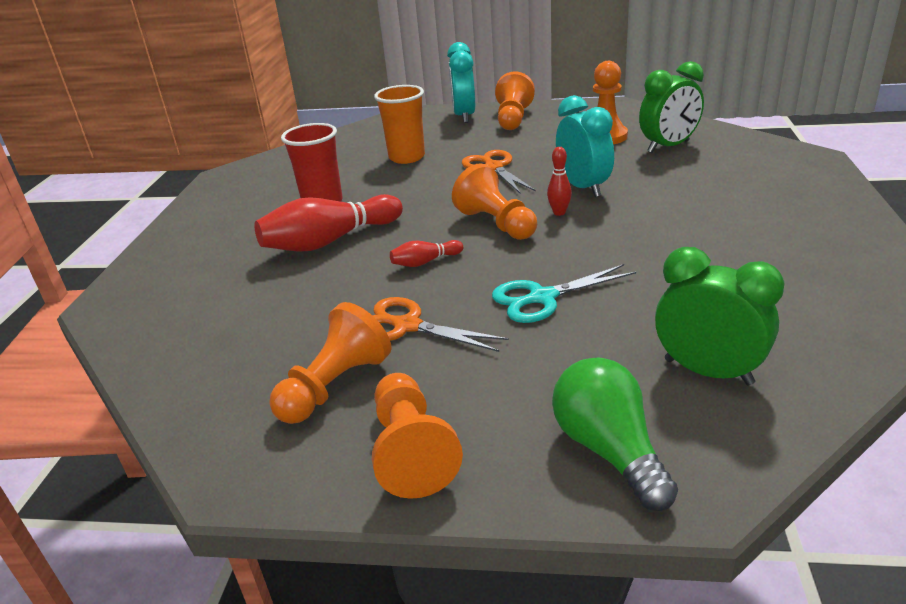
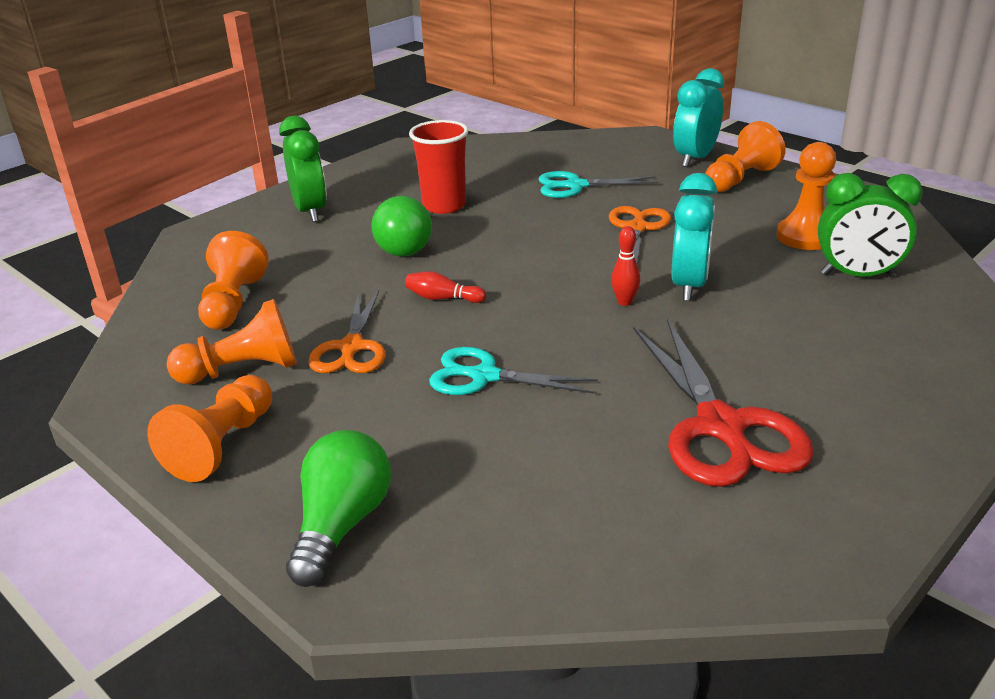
camera: 35 degrees right, 0 degrees up
red bowling pin [254,194,403,252] -> green light bulb [371,196,432,257]
orange scissors [372,297,509,352] -> orange scissors turned 150 degrees counterclockwise [308,290,386,373]
orange cup [374,85,425,164] -> turquoise scissors [539,171,658,198]
orange pawn [452,163,537,240] -> orange pawn moved to [198,231,269,330]
green clock [655,247,785,385] -> green clock moved to [279,116,327,222]
none -> red scissors [633,318,814,487]

